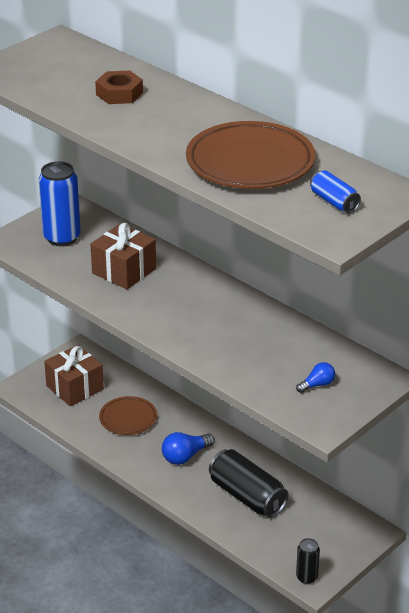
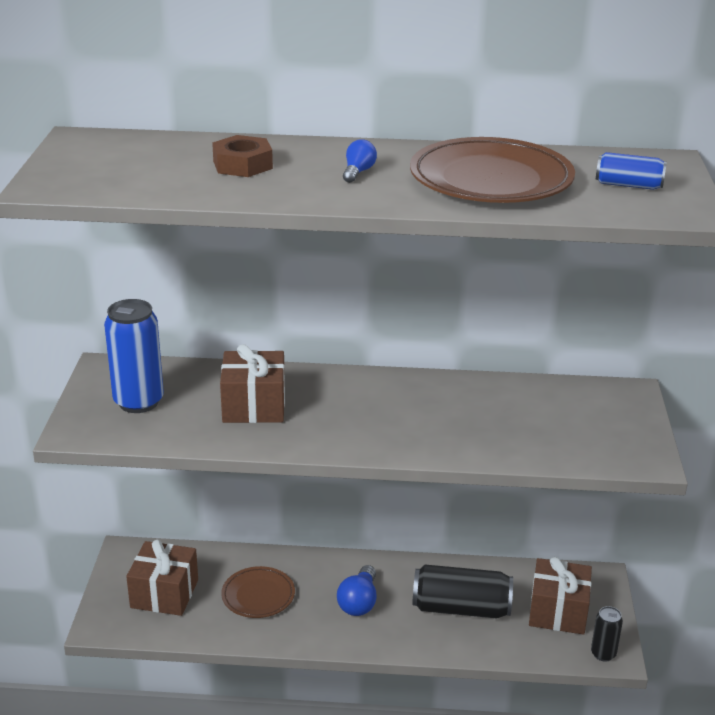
camera: 40 degrees left, 5 degrees down
blue light bulb [296,362,335,393] -> blue light bulb moved to [343,139,377,183]
none -> brown gift [529,557,592,635]

